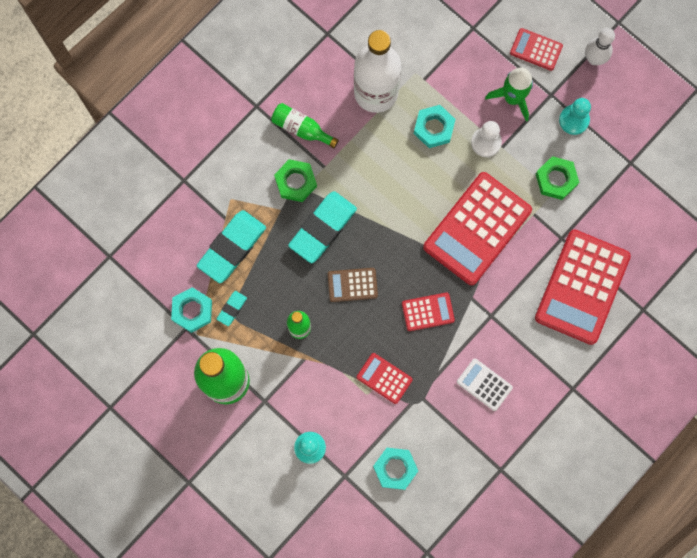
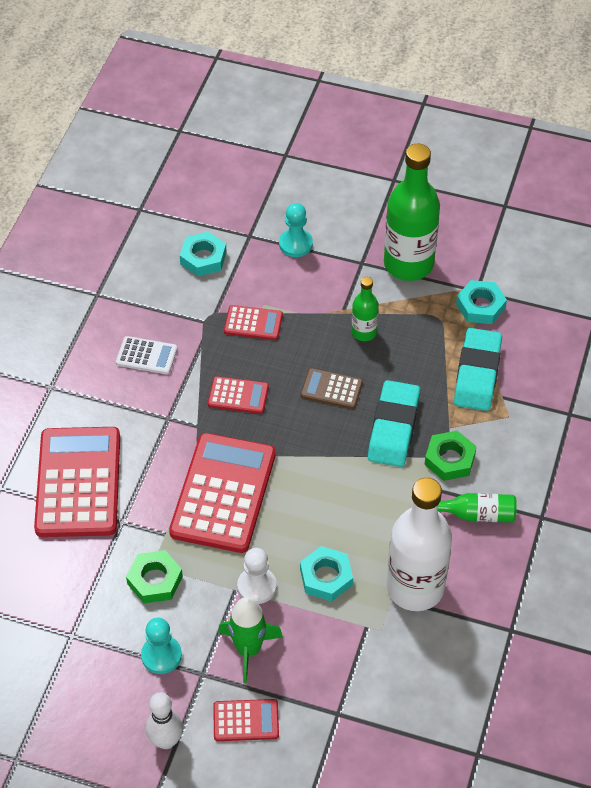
camera: 155 degrees right, 25 degrees down
turquoise eraser [217,291,247,326] -> none
brown calculator [328,268,378,302] -> brown calculator turned 135 degrees counterclockwise [301,368,363,409]
red calculator [402,293,455,331] -> red calculator turned 135 degrees counterclockwise [208,376,269,414]

